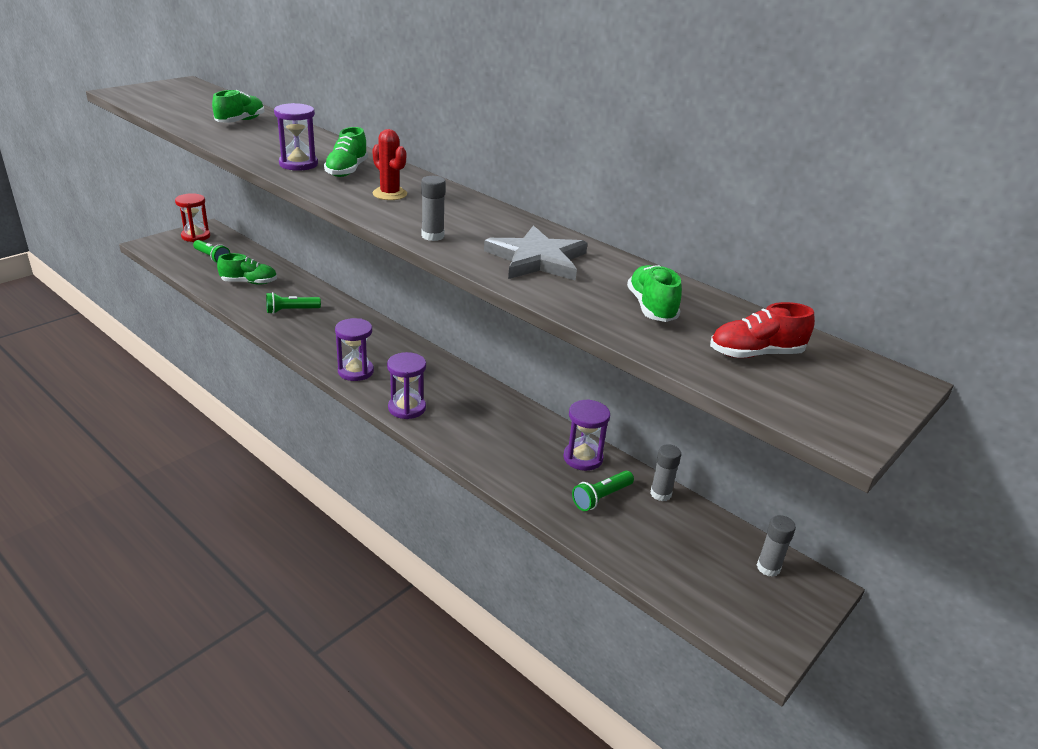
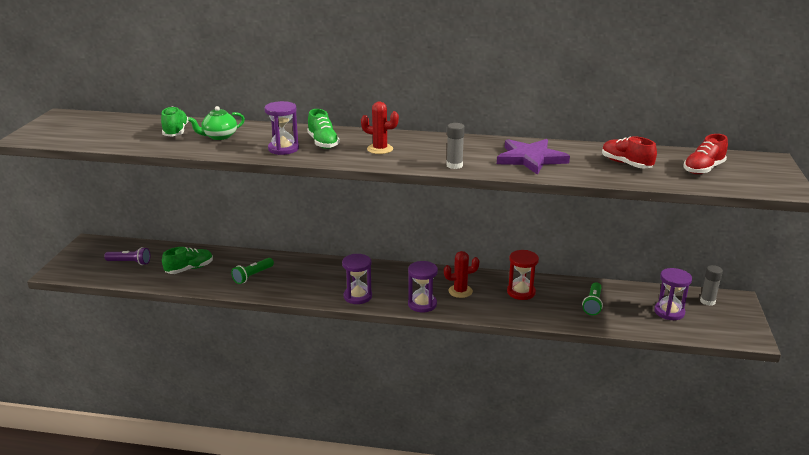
camera: 30 degrees left, 5 degrees down
red hourglass [175,193,210,242] -> red hourglass moved to [507,250,539,300]
green flashlight [193,240,230,263] -> purple flashlight [104,247,151,265]
grey star [484,225,587,281] -> purple star [497,139,570,175]
purple hourglass [564,399,610,471] -> purple hourglass moved to [654,268,692,320]
green shoe [627,265,682,322] -> red shoe [602,136,657,168]
grey glue stick [650,444,681,501] -> none
none -> green teapot [188,106,245,140]
none -> red cactus [444,251,479,298]

